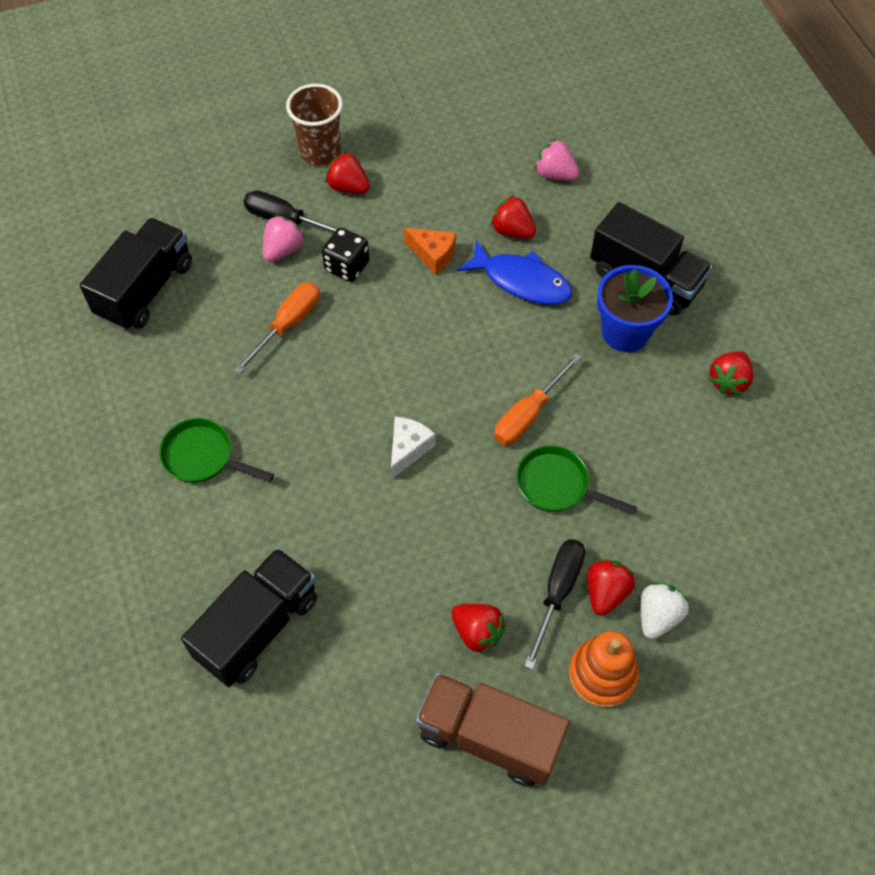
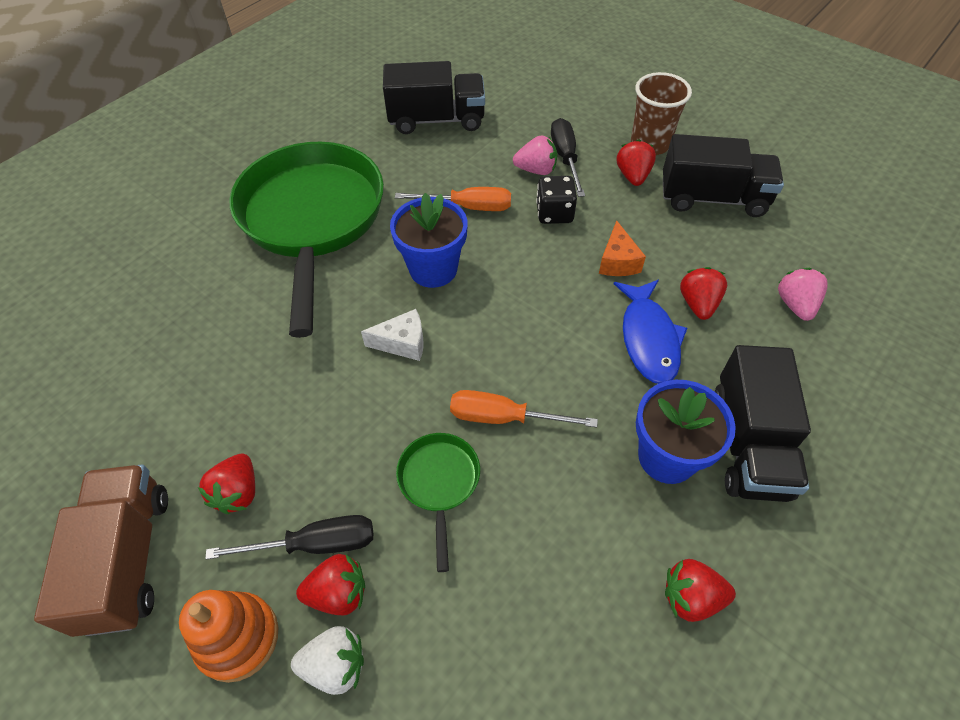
camera: 60 degrees right, 5 degrees down
green pan [159,418,274,483] -> green pan [230,142,384,338], size x2.36
black truck [181,548,317,687] -> black truck moved to [663,134,784,217]
none -> blue flower pot [390,193,468,288]

